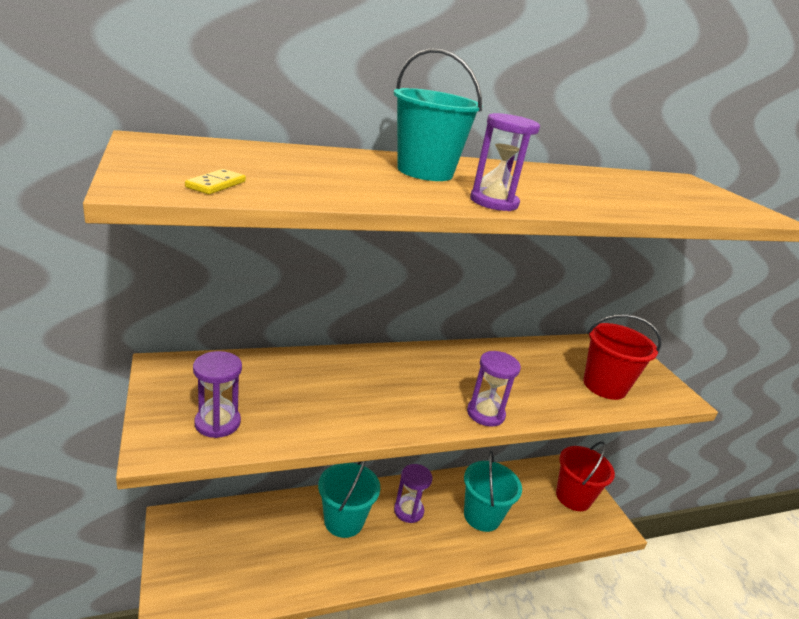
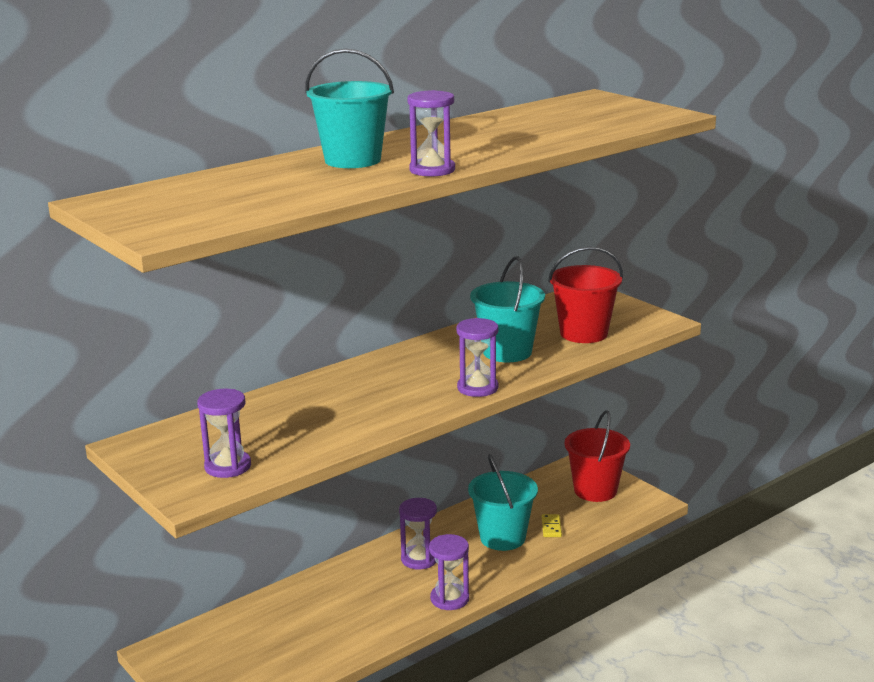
camera: 15 degrees left, 5 degrees down
yellow domino [185,169,246,194] -> yellow domino moved to [542,514,562,537]
turquoise bucket [318,461,380,538] -> turquoise bucket moved to [470,256,545,362]
none -> purple hourglass [429,534,469,610]

